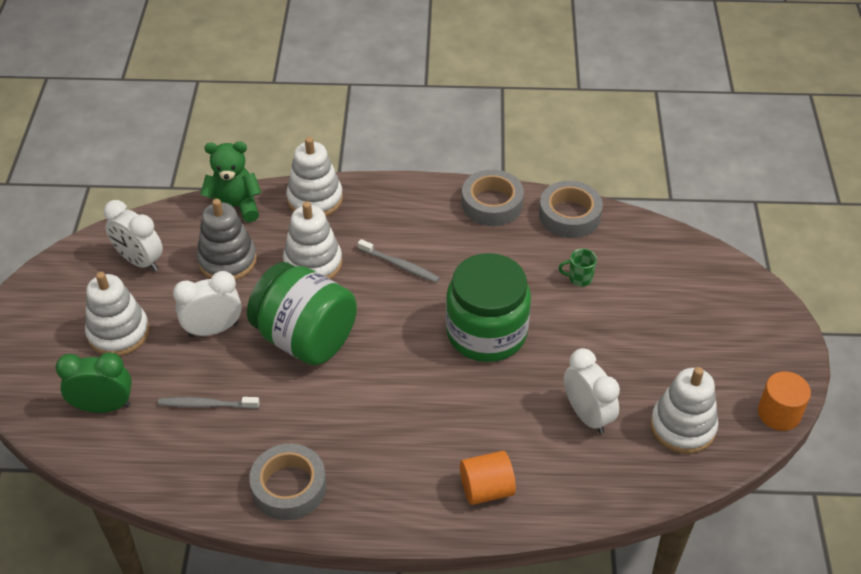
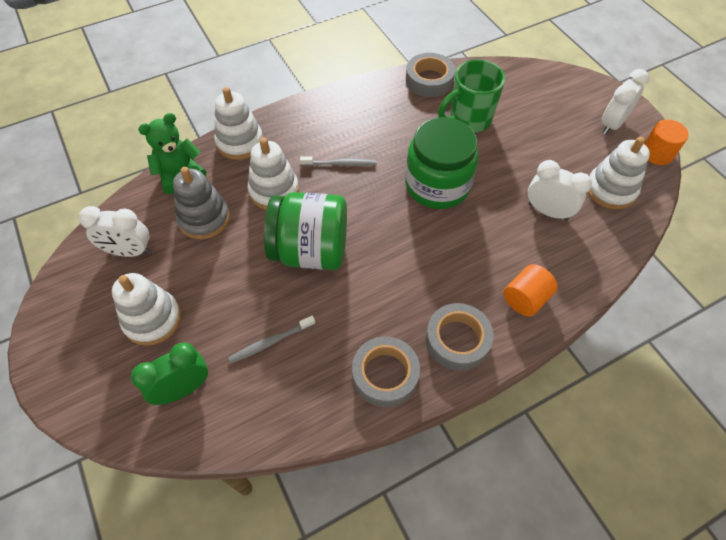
camera: 30 degrees left, 10 degrees up
white clock [173,271,242,337] -> white clock moved to [601,69,649,135]
grey tape [462,169,524,226] -> grey tape moved to [426,303,493,371]
green mug [558,249,597,287] -> green mug [438,59,505,133], size x2.29

